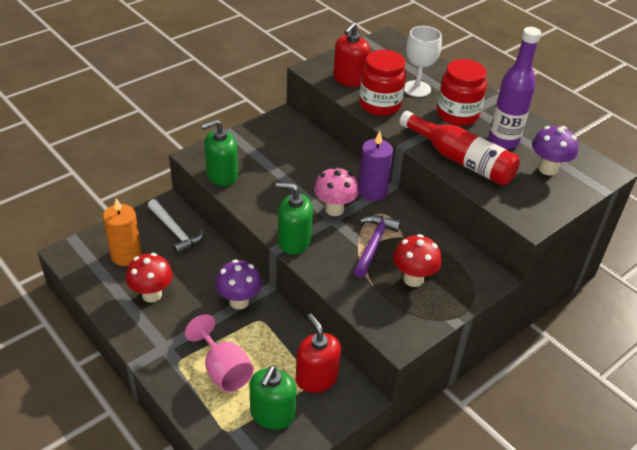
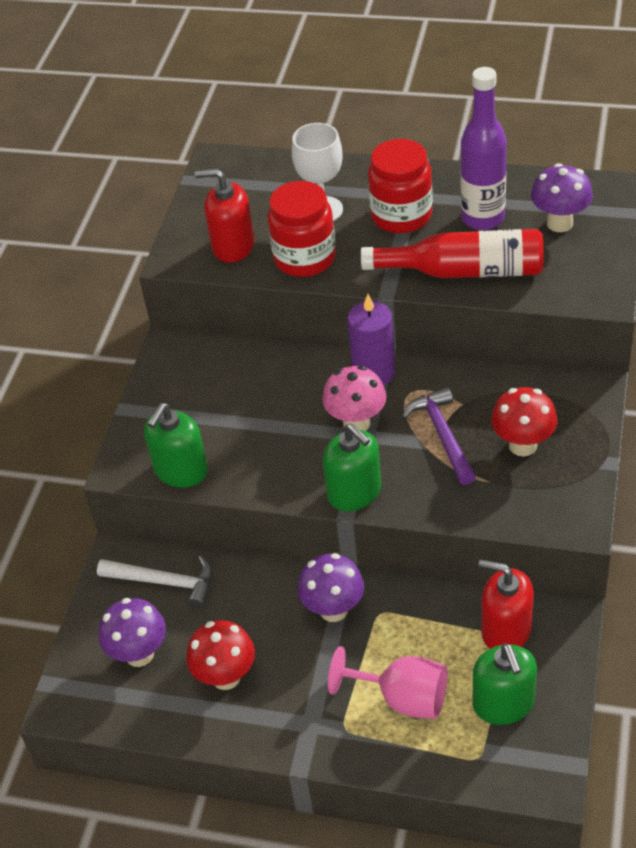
camera: 30 degrees left, 5 degrees up
orange candle [103,198,142,266] -> purple mushroom [99,598,166,667]
green soap dispenser [276,183,313,255] -> green soap dispenser turned 105 degrees counterclockwise [323,423,382,511]
red soap dispenser [333,22,370,87] -> red soap dispenser turned 105 degrees clockwise [195,169,254,263]

